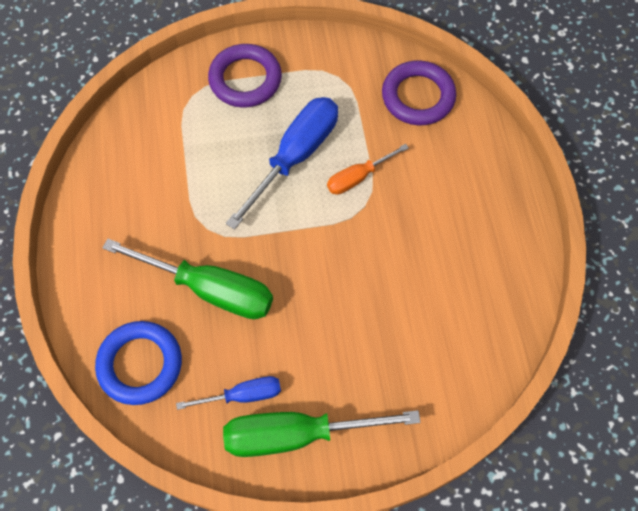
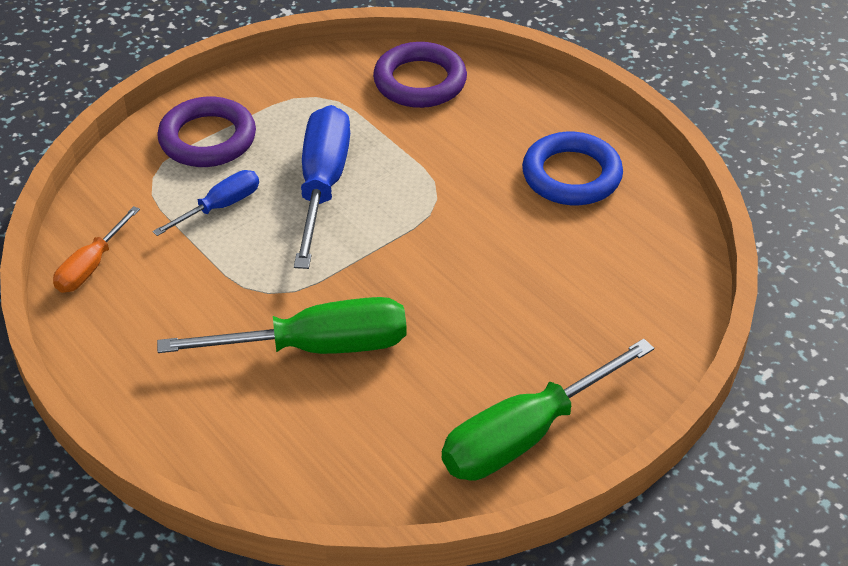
camera: 30 degrees left, 20 degrees down
blue ring [95,321,182,405] -> blue ring moved to [522,132,623,205]
blue screwdriver [176,376,281,410] -> blue screwdriver moved to [153,170,259,236]
orange screwdriver [327,144,409,195] -> orange screwdriver moved to [53,206,140,293]

